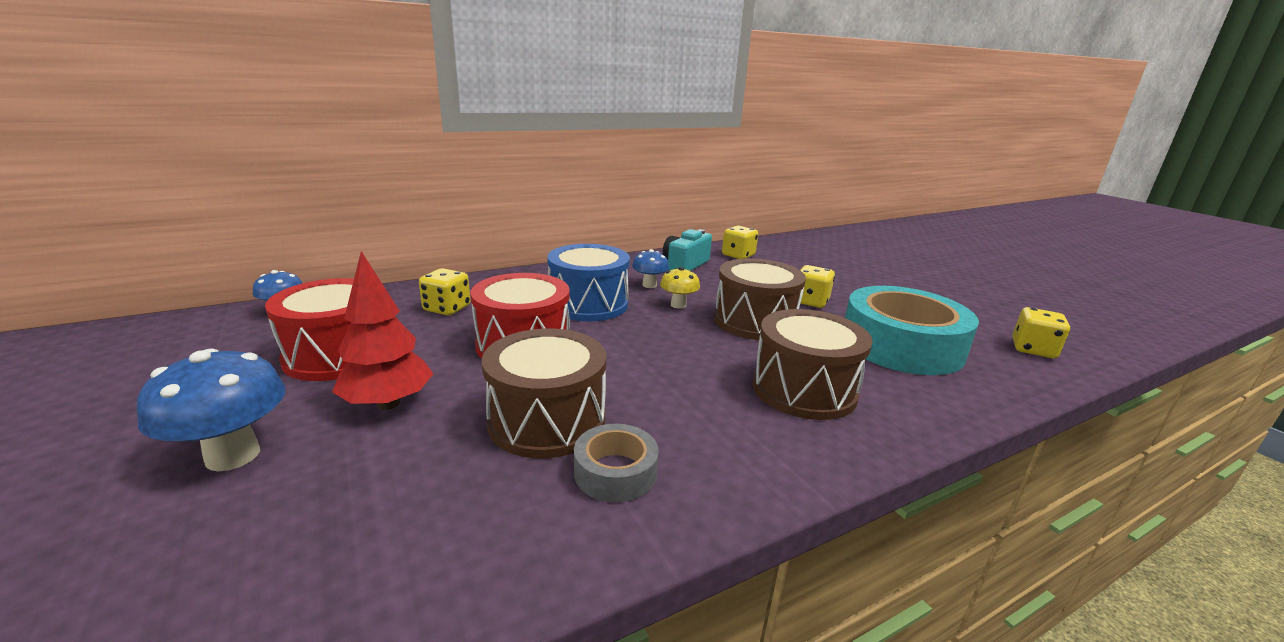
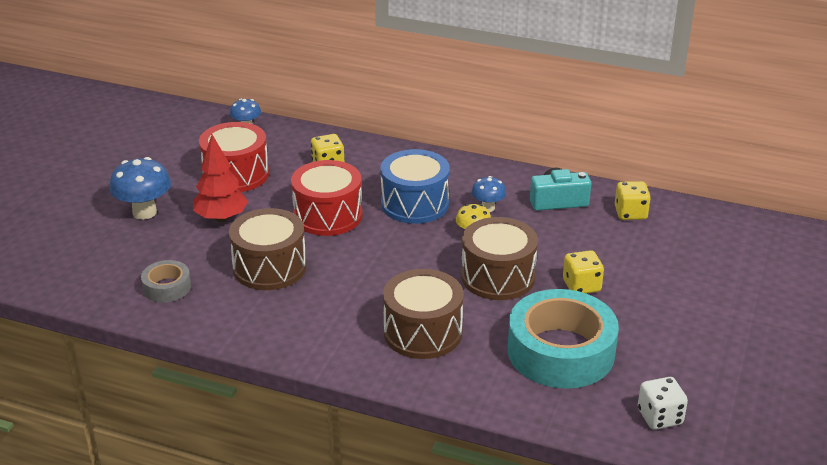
camera: 50 degrees right, 10 degrees up
grey tape [574,424,659,502] -> grey tape moved to [141,260,191,303]
yellow dice [1012,307,1070,358] -> white dice [638,377,688,430]

